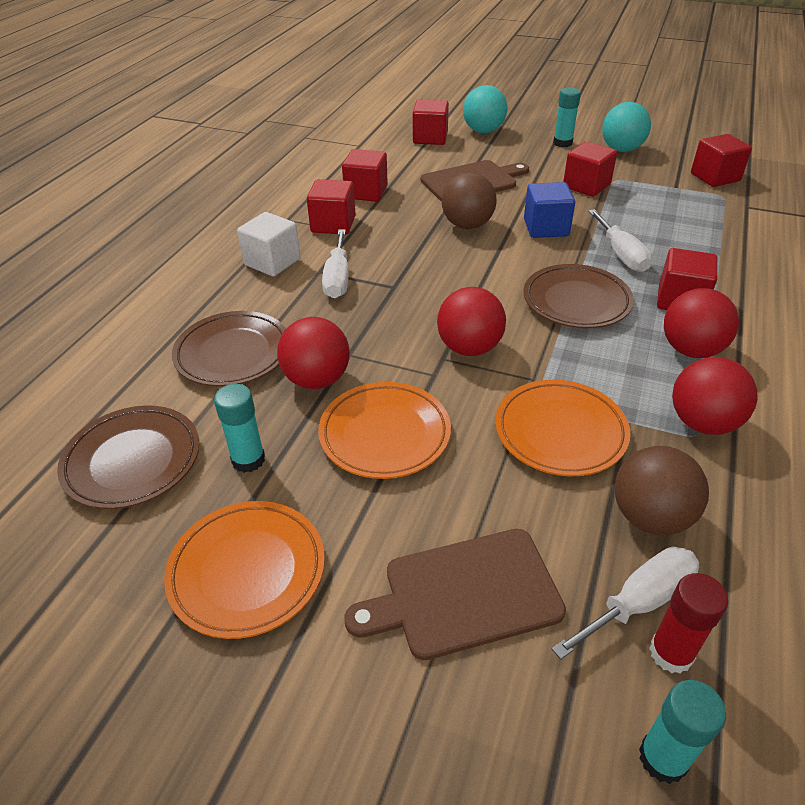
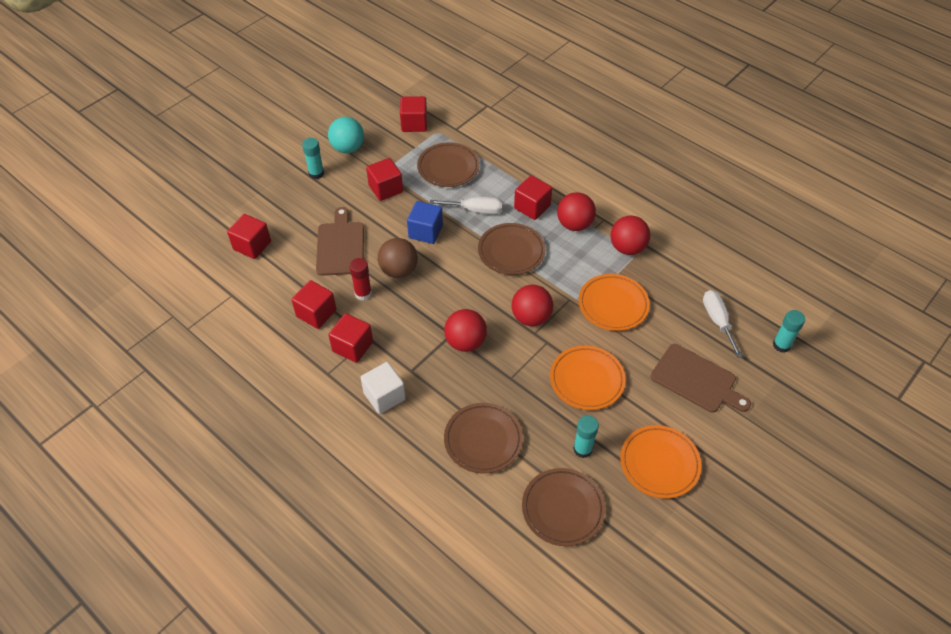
camera: 70 degrees left, 10 degrees up
red ball [277,317,350,389] -> red ball moved to [444,309,487,352]
white screwdriver [322,229,348,298] -> none
brown cutting board [344,529,566,660] -> brown cutting board turned 60 degrees counterclockwise [651,344,751,413]
turquoise ball [463,85,507,133] -> none
brown ball [614,446,709,535] -> none
red glue stick [649,573,728,674] -> red glue stick moved to [349,258,372,300]
none -> brown plate [417,142,480,187]

